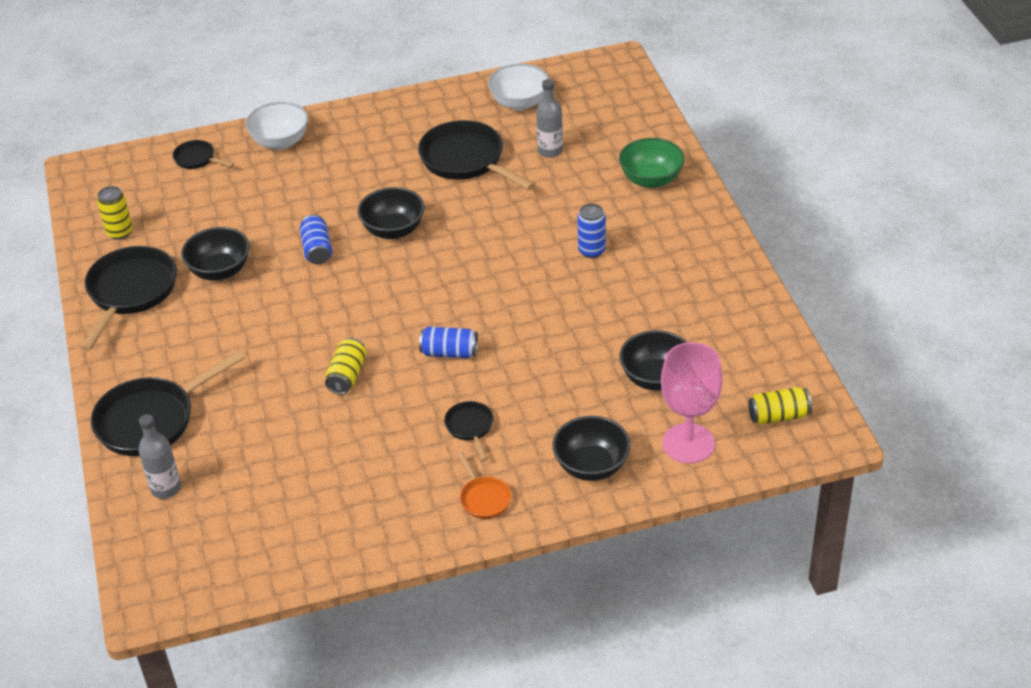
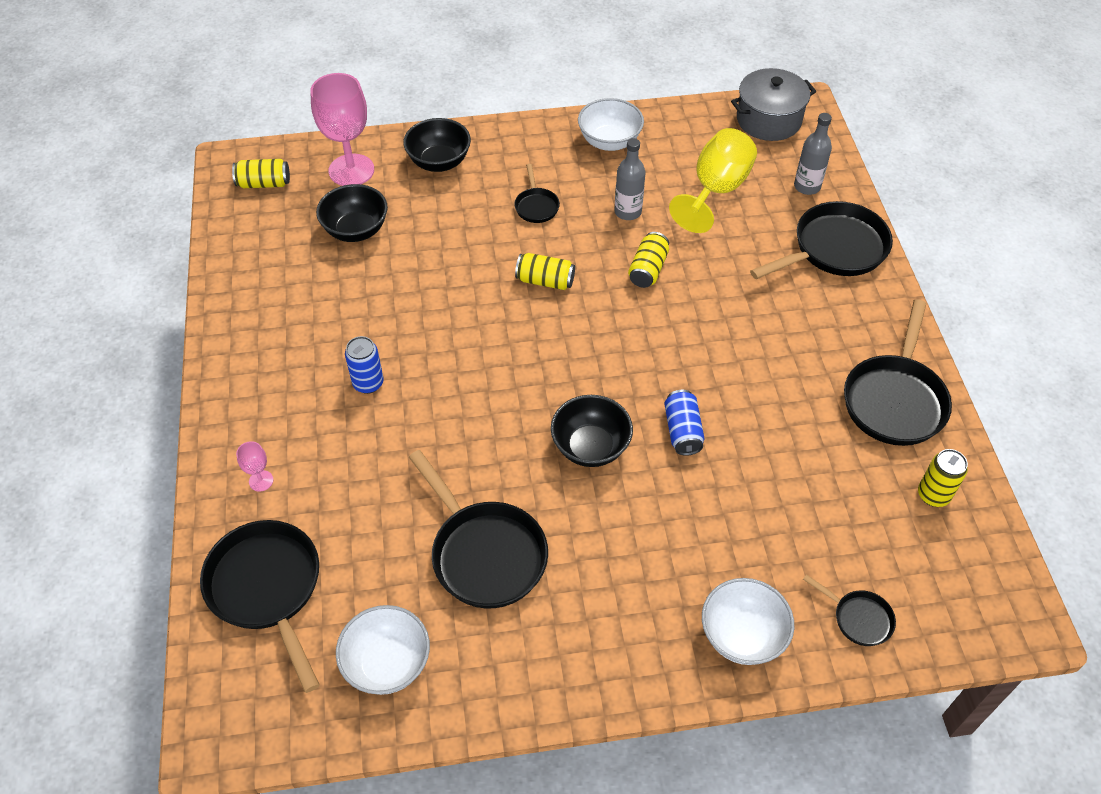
camera: 175 degrees left, 10 degrees up
black bowl [181,227,250,281] -> none
blue can [419,327,478,358] -> yellow can [515,253,575,290]
orange pan [457,452,512,519] -> none
grey bottle [536,79,563,158] -> grey bottle moved to [614,138,645,220]
green bowl [619,138,685,188] -> pink goblet [236,441,273,492]
none -> black pan [200,520,320,693]
none -> white bowl [578,98,644,151]
none -> yellow goblet [669,128,757,233]
none -> grey pot [731,68,816,141]

